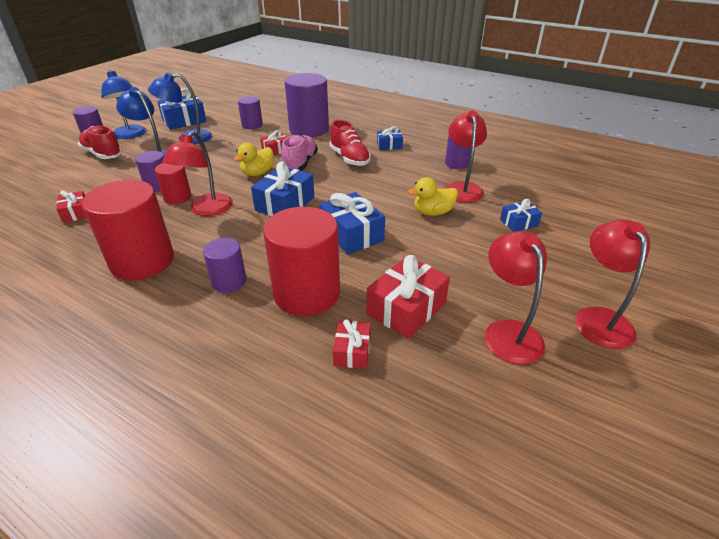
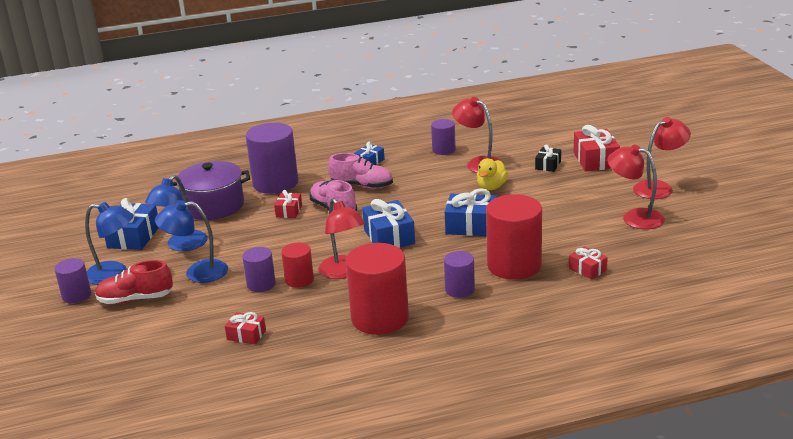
camera: 45 degrees left, 10 degrees down
yellow duck [234,143,274,176] -> none
purple cylinder [238,96,263,129] -> purple pot [173,161,250,220]
red shoe [329,120,371,166] -> pink shoe [328,153,393,189]
red gift [367,255,450,339] -> red gift moved to [574,125,620,171]
blue gift [500,199,542,232] -> black gift [535,144,561,172]
red lamp [575,219,650,349] -> red lamp turned 105 degrees clockwise [633,117,691,199]

